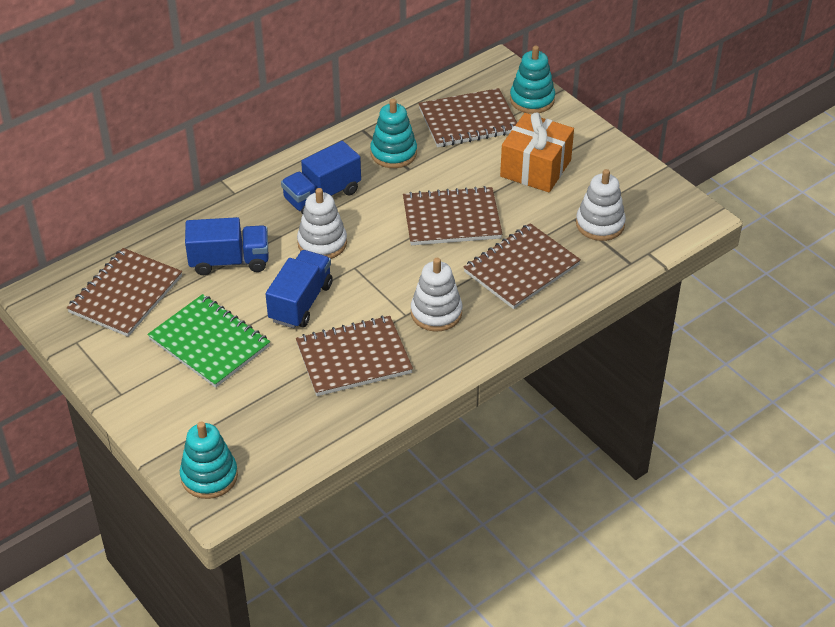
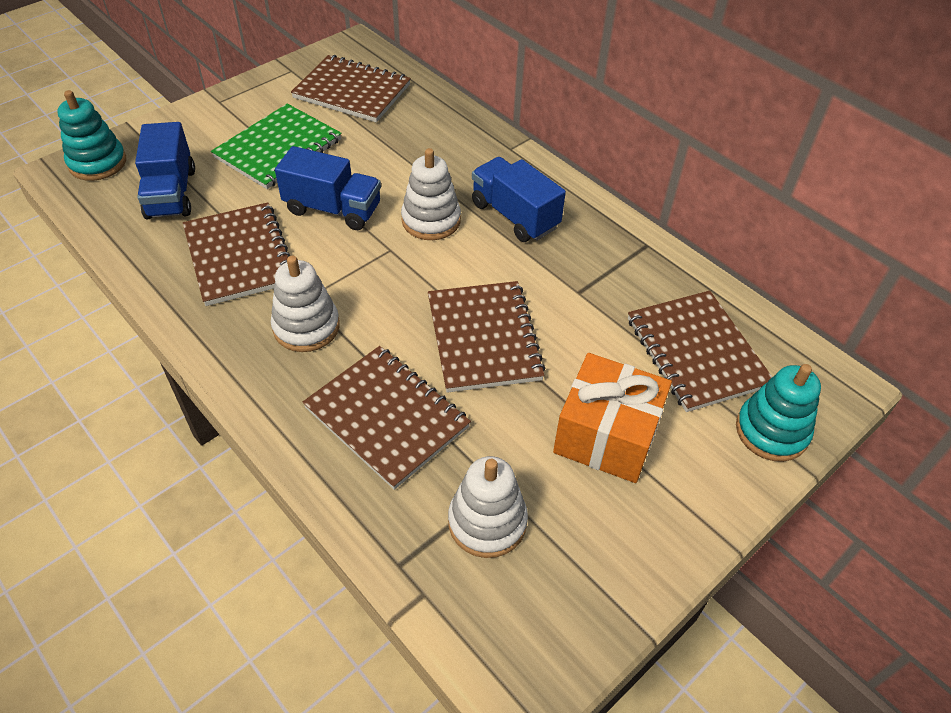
camera: 85 degrees right, 5 degrees up
blue truck [185,217,269,275] -> blue truck moved to [135,122,195,219]
turquoise stacking toy [370,99,417,168] -> none

